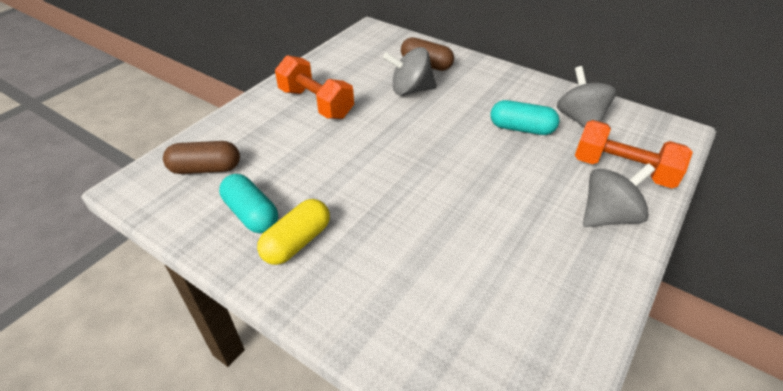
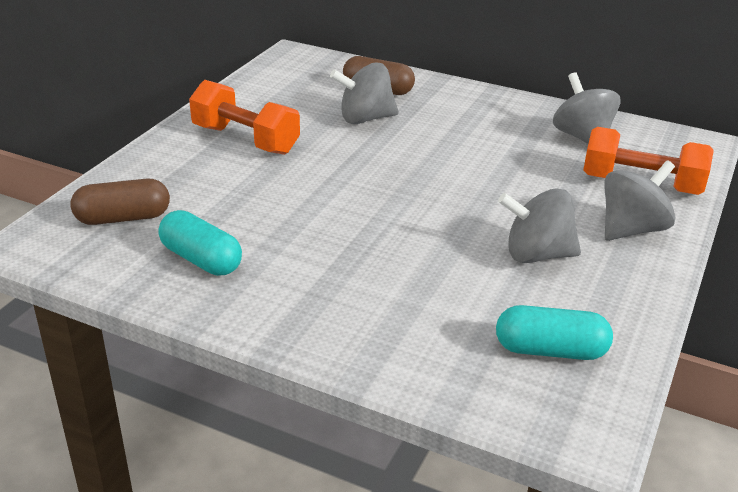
camera: 10 degrees left, 10 degrees down
yellow capsule [257,199,330,265] -> none
turquoise capsule [490,100,560,135] -> turquoise capsule moved to [496,305,613,360]
none -> grey spinning top [498,188,581,263]

